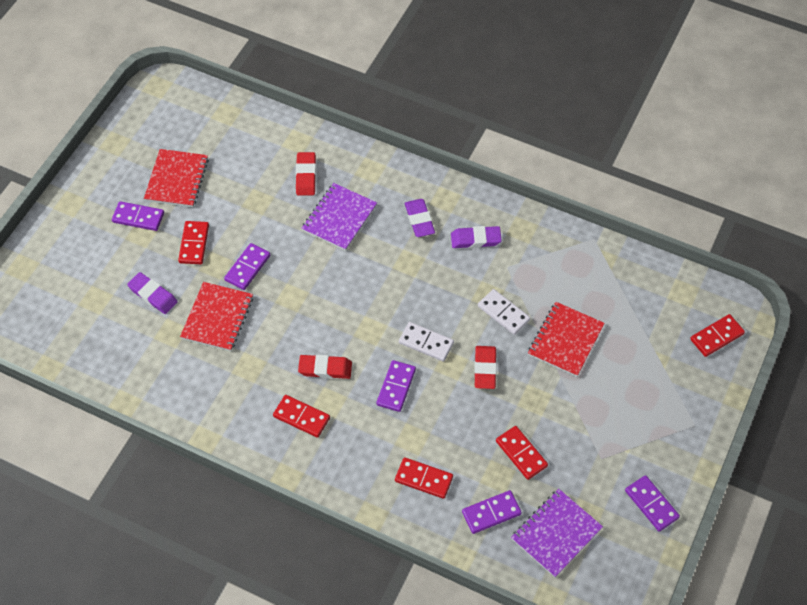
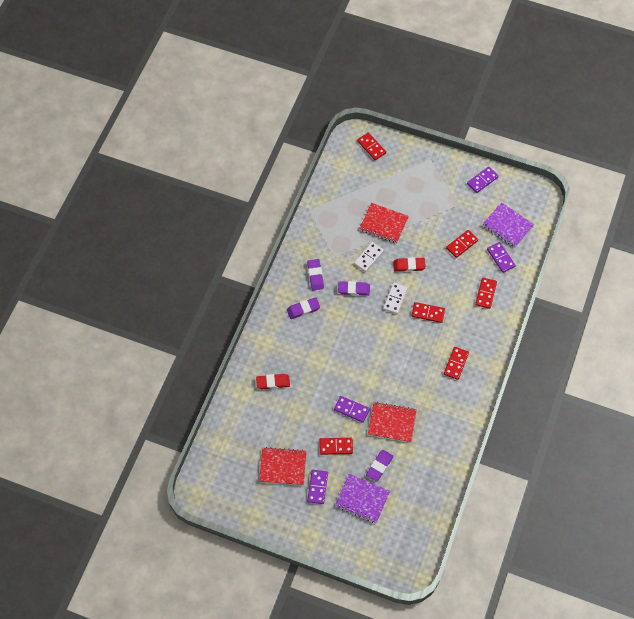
camera: 95 degrees left, 5 degrees up
red eraser [298,355,352,379] -> none
purple notebook [301,183,377,251] -> purple notebook moved to [335,474,390,523]
purple domino [376,360,416,412] -> red domino [411,302,445,323]
none -> purple eraser [338,281,370,296]

